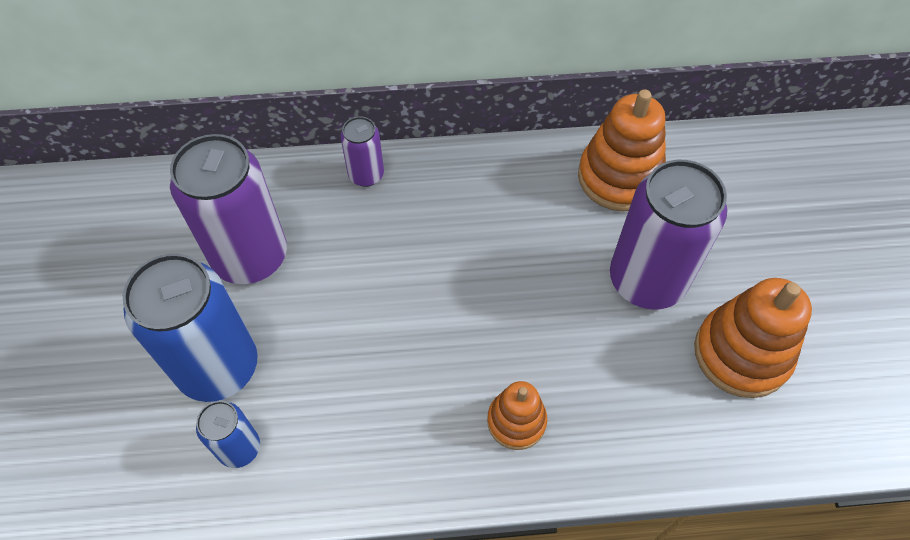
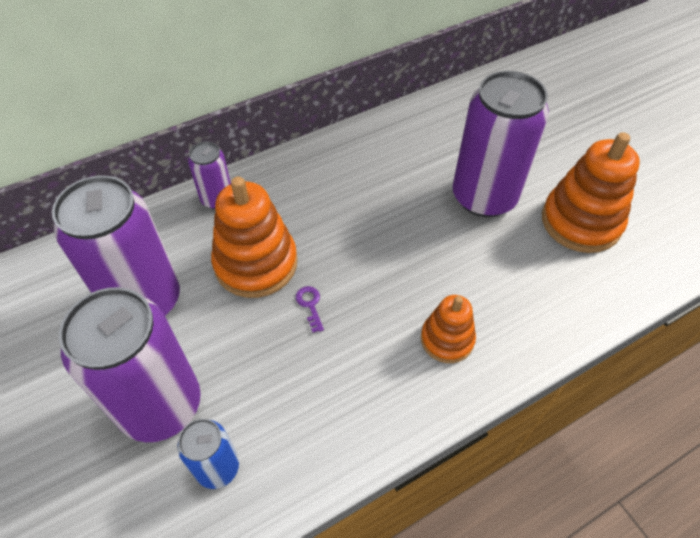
camera: 25 degrees left, 5 degrees down
blue can [123,253,258,402] -> purple can [59,287,201,442]
orange stacking toy [578,89,666,212] -> orange stacking toy moved to [211,177,297,298]
none -> purple key [296,286,324,333]

